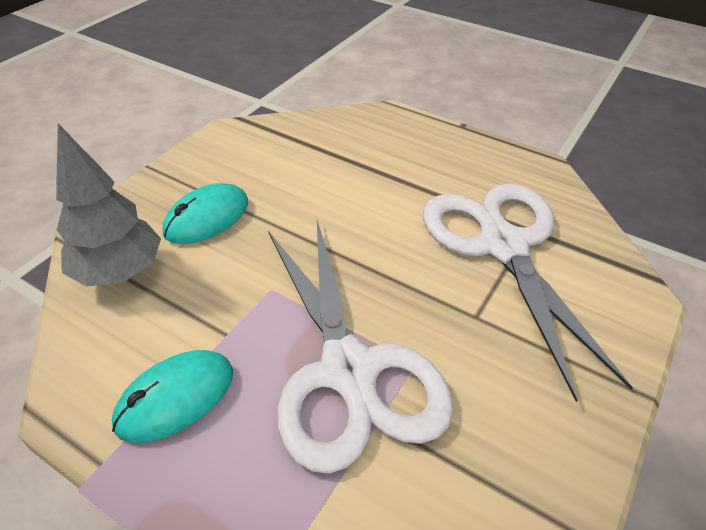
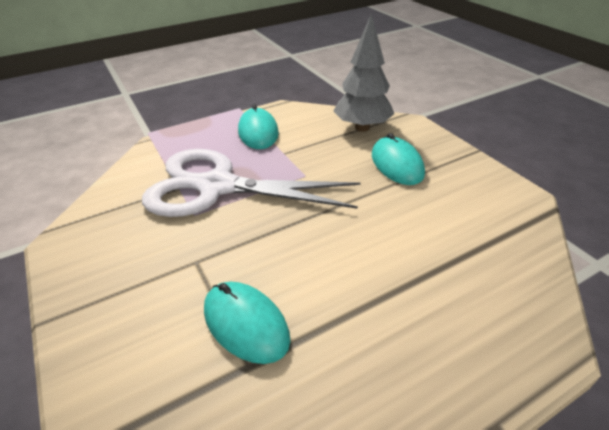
camera: 120 degrees right, 5 degrees down
white scissors [423,183,633,402] -> turquoise mouse [204,282,291,364]

